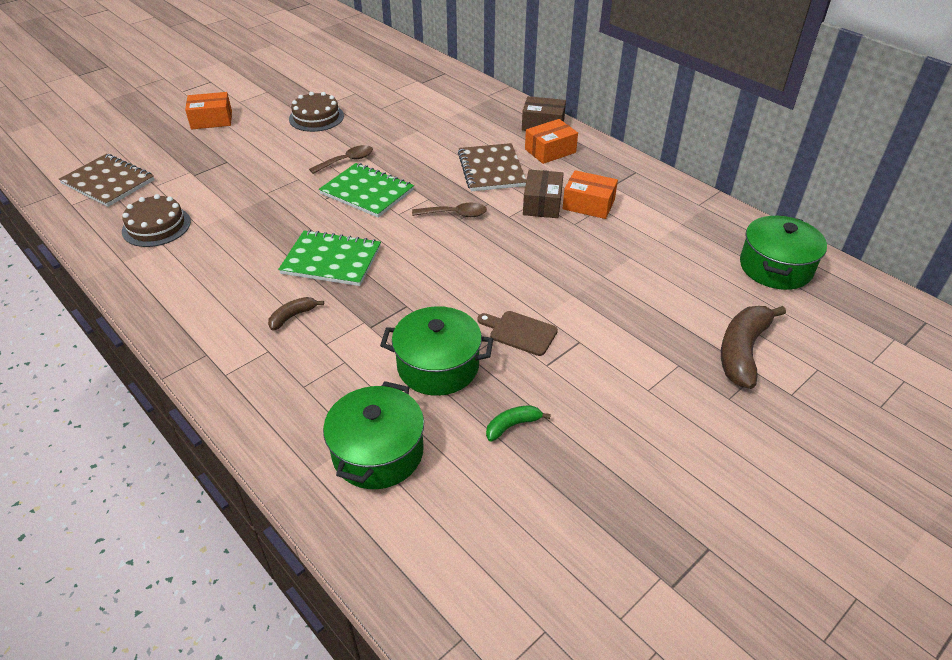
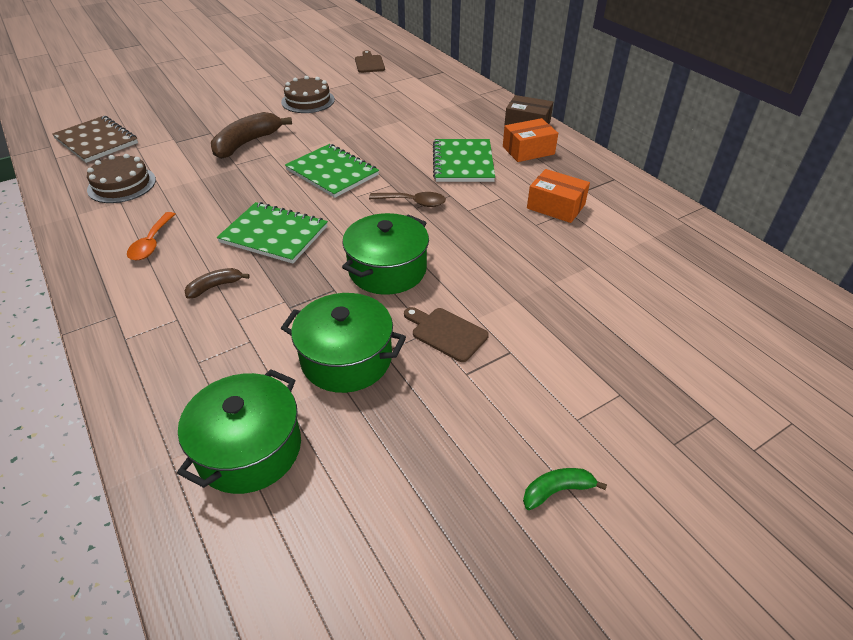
camera: 10 degrees right, 0 degrees up
orange box [185,92,232,129] -> none
brown spoon [309,145,373,174] -> none
brown notebook [458,143,526,191] -> green notebook [433,139,495,182]
green banana [486,405,551,442] -> green banana moved to [523,468,607,510]
brown box [523,169,564,218] -> none
brown banana [721,306,786,389] -> brown banana moved to [211,112,292,159]
green pot [740,215,827,290] -> green pot moved to [342,213,429,295]
none -> orange spoon [127,212,175,260]
none -> brown cutting board [355,50,385,73]

